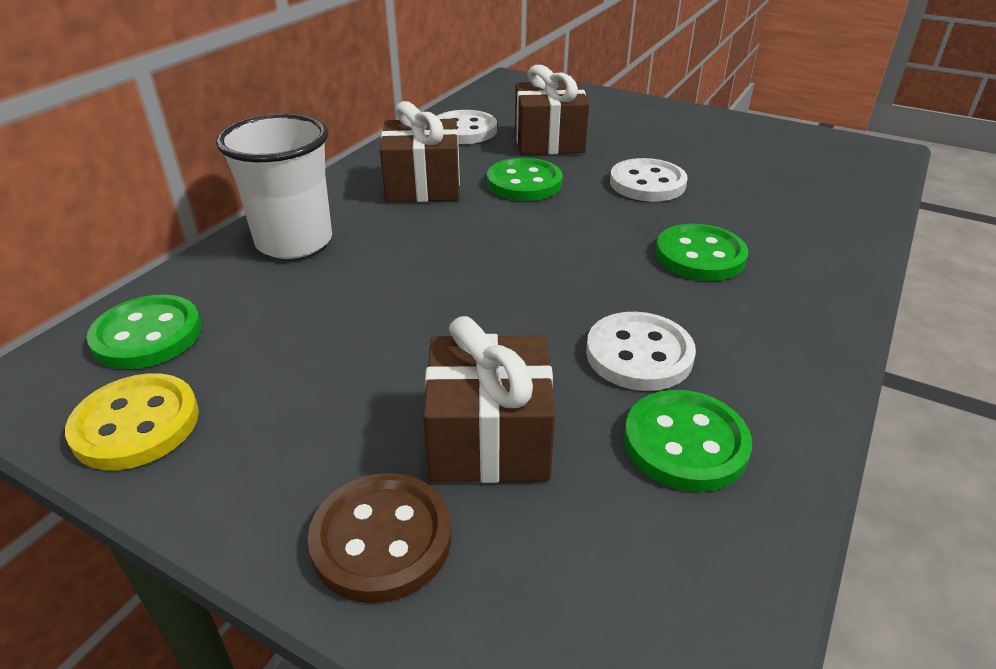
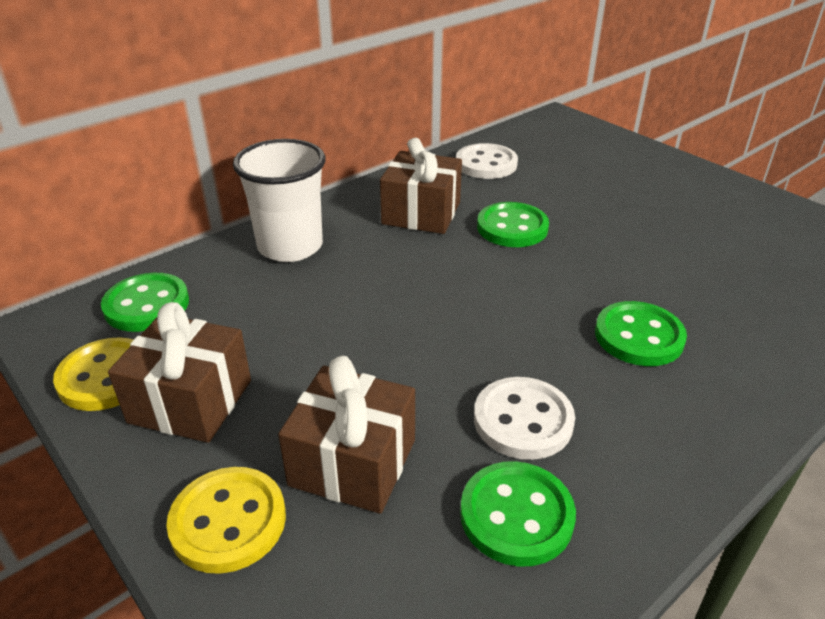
camera: 20 degrees right, 0 degrees up
brown button [308,473,452,603] -> yellow button [166,467,286,574]
brown gift [515,65,589,155] -> brown gift moved to [108,302,251,443]
white button [610,158,688,202] -> none

